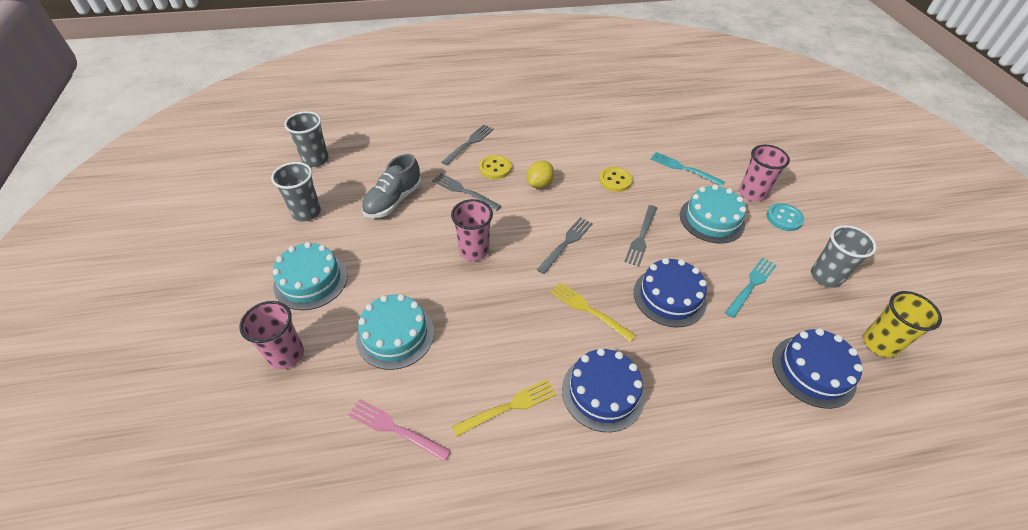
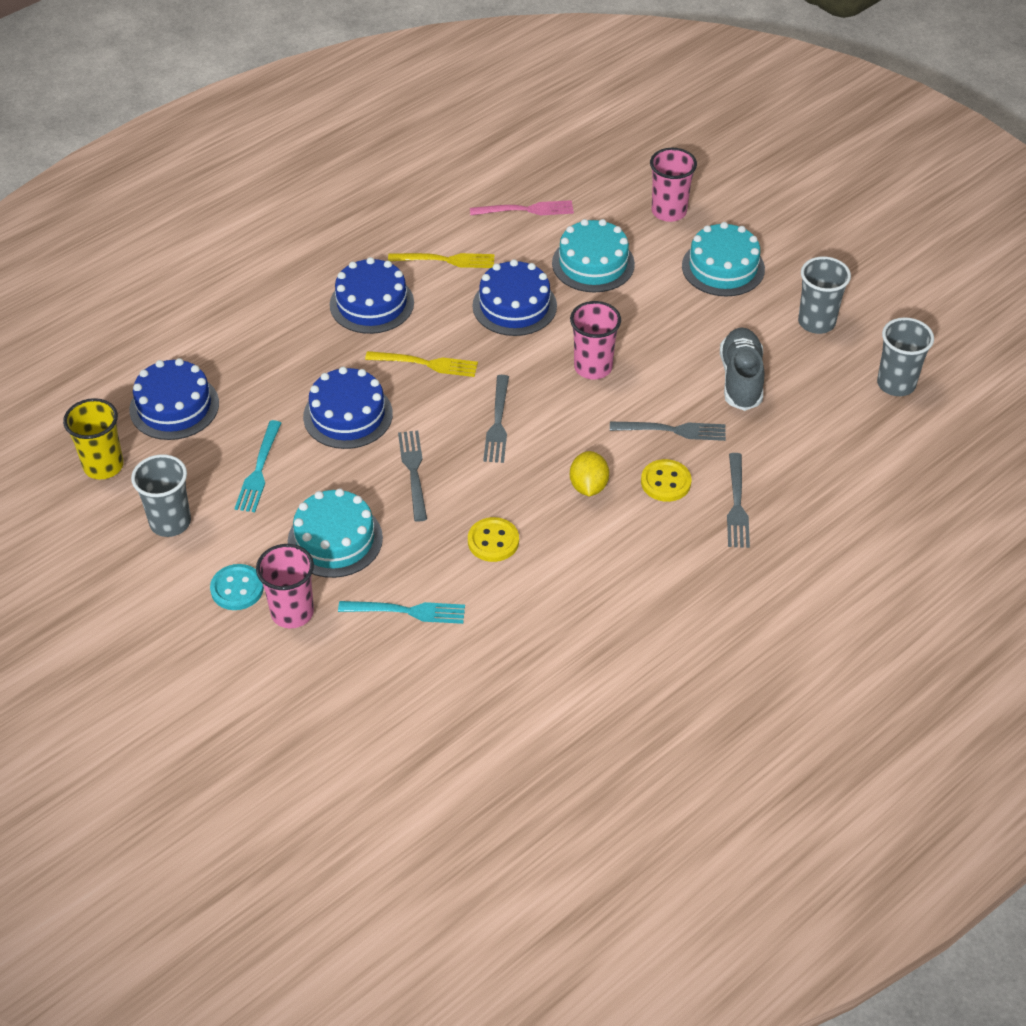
camera: 150 degrees right, 0 degrees up
yellow fork [452,379,557,437] -> yellow fork turned 120 degrees counterclockwise [388,253,495,268]
none -> blue cake [473,259,557,336]

